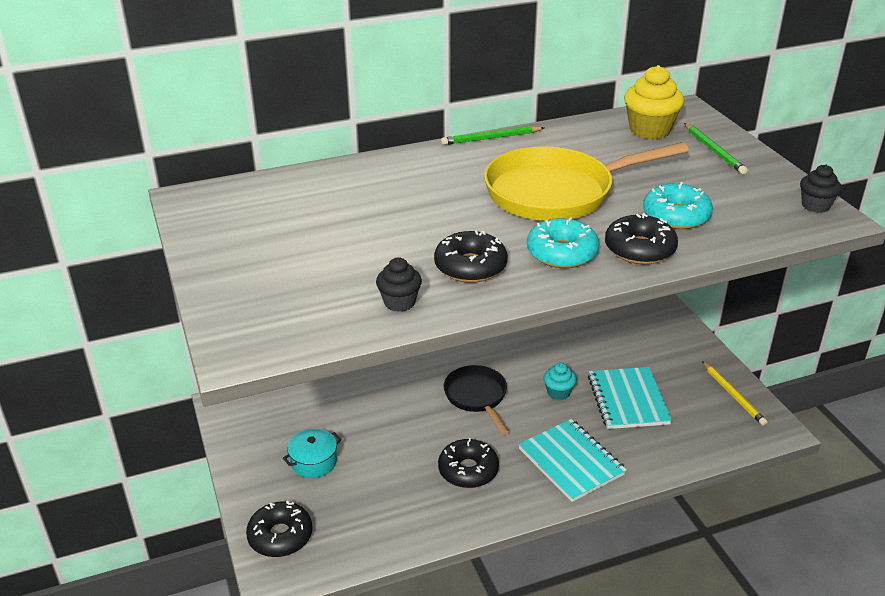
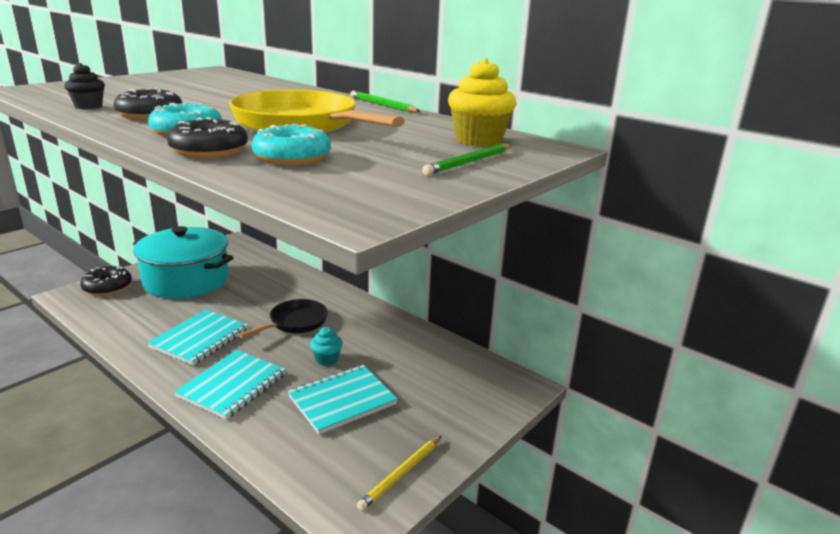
camera: 60 degrees right, 10 degrees down
turquoise pot [283,429,342,478] -> turquoise pot [133,226,233,299], size x2.38
black donut [438,438,499,488] -> turquoise notebook [147,309,249,365]
black cupcake [800,165,842,213] -> none

